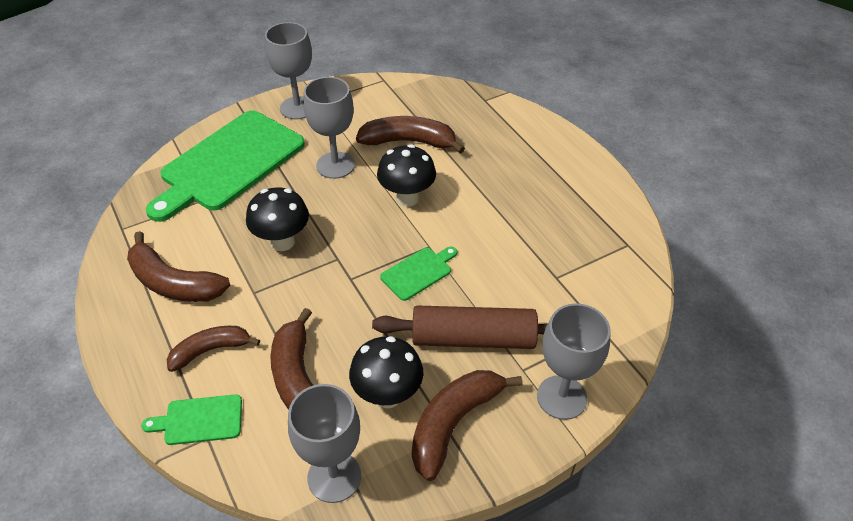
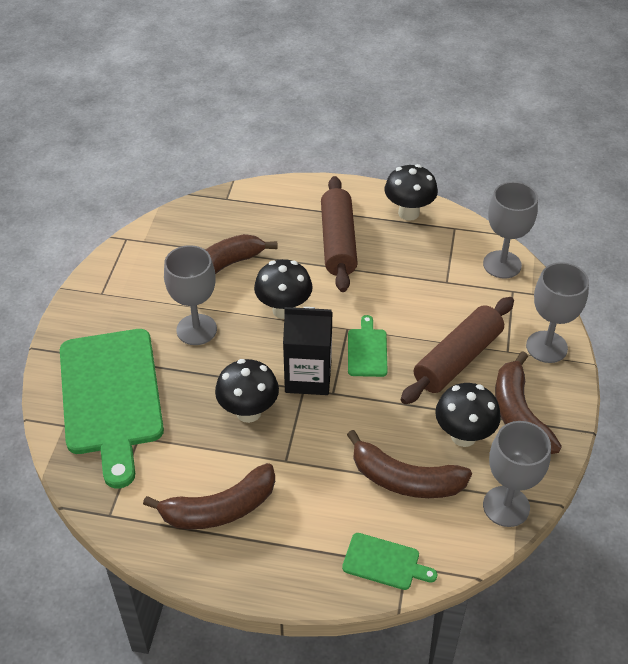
camera: 50 degrees left, 0 degrees up
green cutting board [141,394,242,445] -> green cutting board turned 105 degrees counterclockwise [342,533,437,590]
brown banana [167,326,260,372] -> none
grey goblet [265,22,312,119] -> grey goblet moved to [483,182,538,279]
none -> black carton [283,307,332,395]
none -> brown rolling pin [321,176,358,292]
none -> black mushroom [384,164,438,221]

